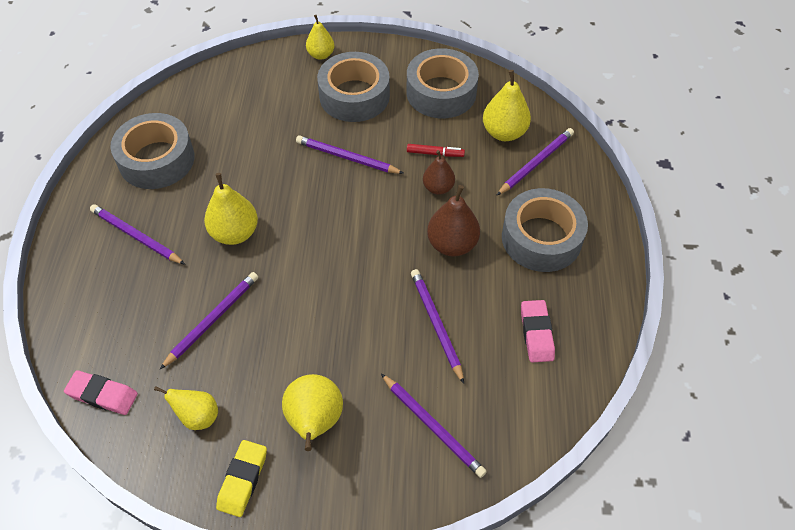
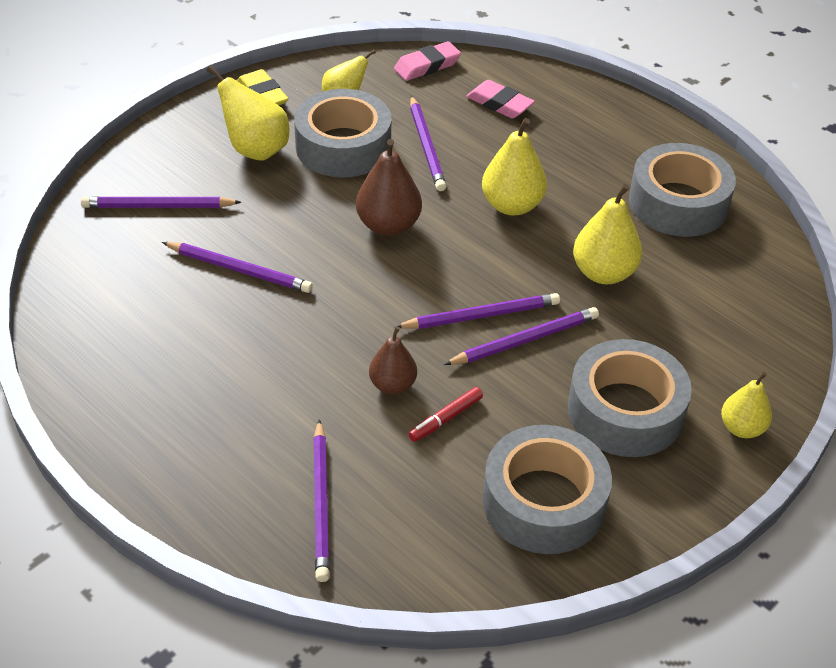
camera: 130 degrees right, 10 degrees down
purple pencil [90,204,185,265] -> purple pencil moved to [395,293,560,329]
brown pear [427,185,480,256] -> brown pear moved to [356,139,422,236]
yellow pear [483,70,531,141] -> yellow pear moved to [573,184,642,284]
grey tape [502,188,588,272] -> grey tape moved to [294,89,391,177]
pink eraser [521,300,555,362] -> pink eraser moved to [466,80,535,119]

